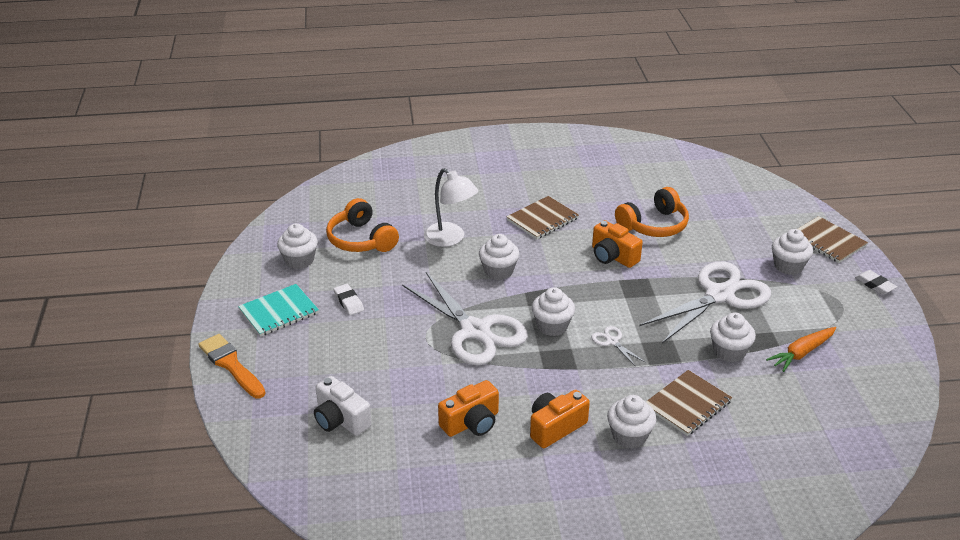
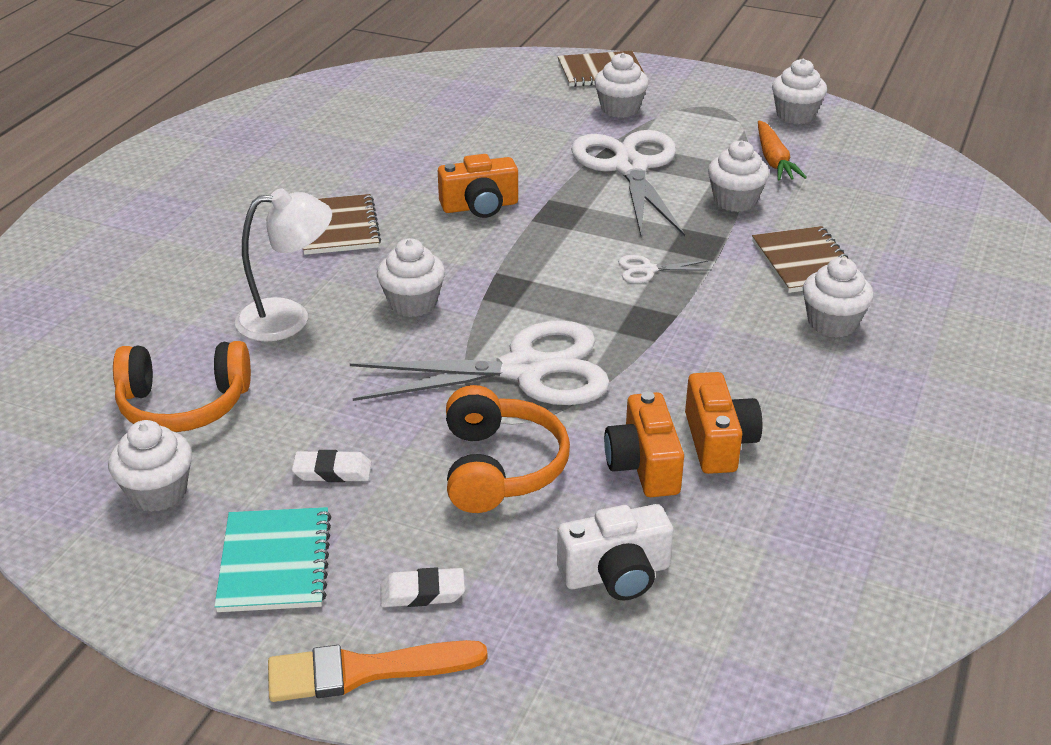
camera: 60 degrees left, 0 degrees up
orange camera [530,390,590,448] -> orange camera moved to [604,391,684,497]
white cupcake [532,287,575,336] -> white cupcake moved to [772,59,827,124]
orange headphones [615,187,689,237] -> orange headphones moved to [446,385,570,513]
white eraser [855,270,897,295] -> white eraser moved to [381,567,465,607]

